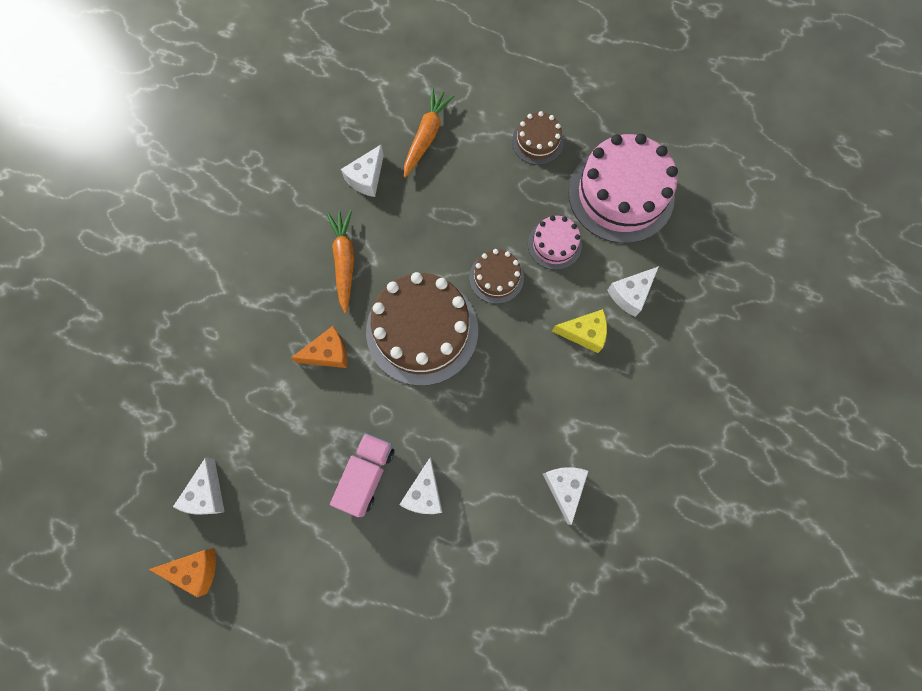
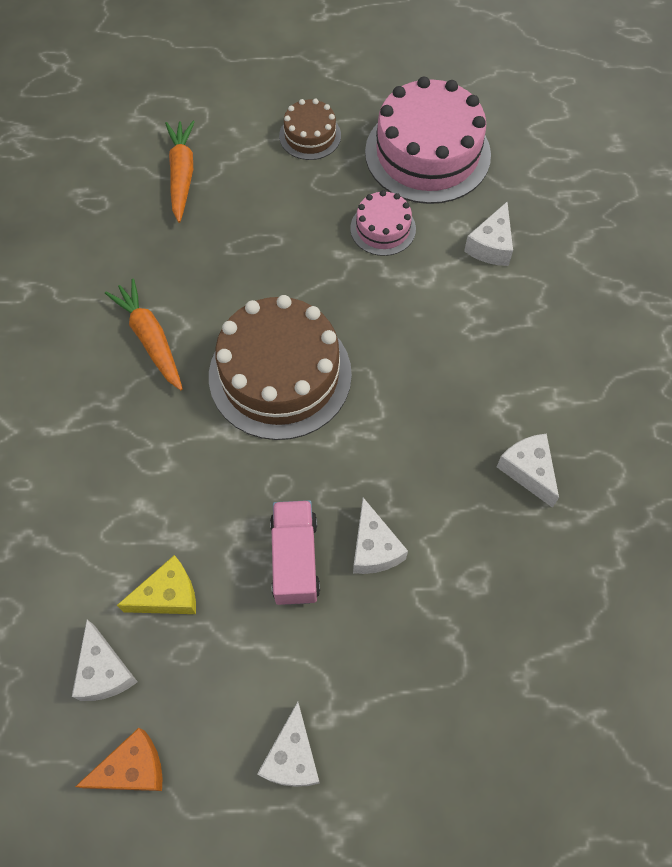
camera: 25 degrees left, 10 degrees down
orange cheese [291,326,347,368] -> none
white cheese [341,145,384,197] -> white cheese moved to [257,702,320,787]
brown cake [469,249,524,304] -> none
yellow cheese [552,309,607,353] -> yellow cheese moved to [117,555,196,614]

